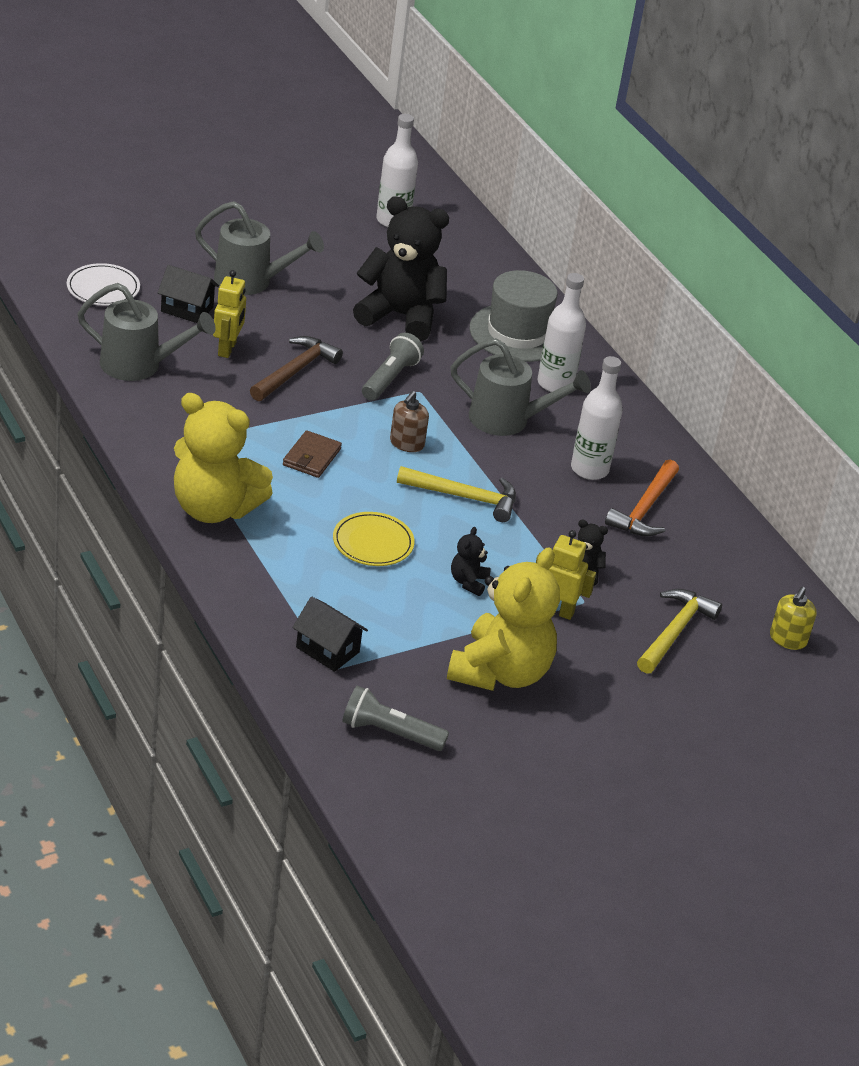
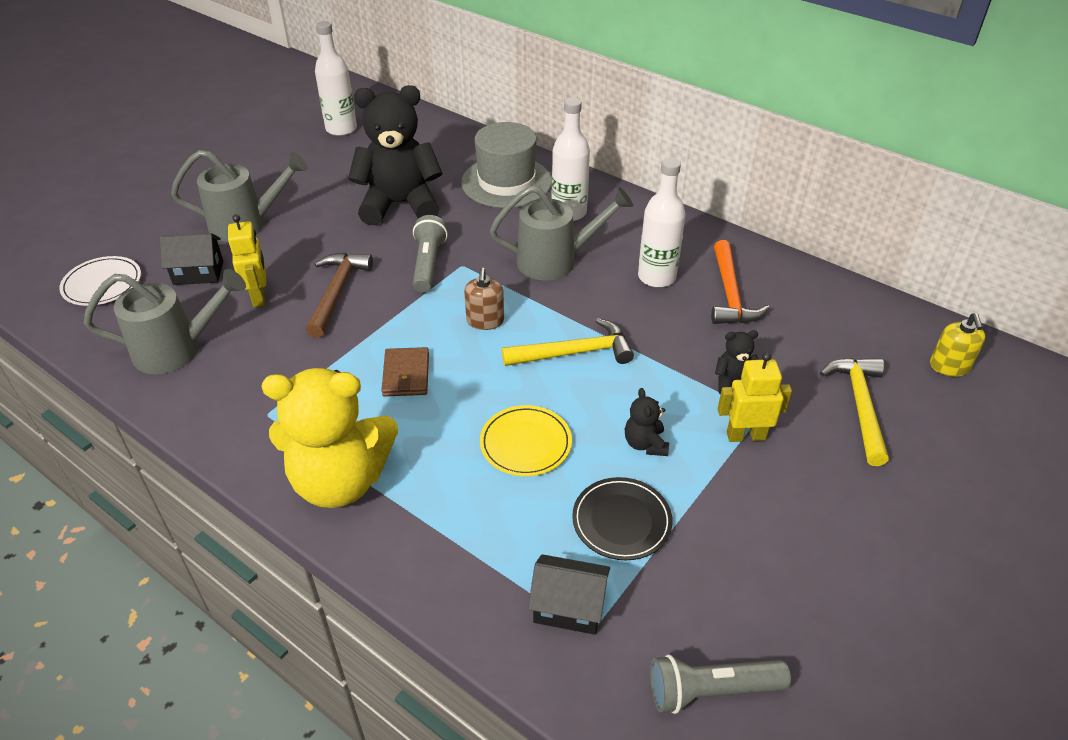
camera: 20 degrees left, 5 degrees up
yellow teddy bear [447,547,560,691] -> none
none -> black plate [572,477,673,560]

